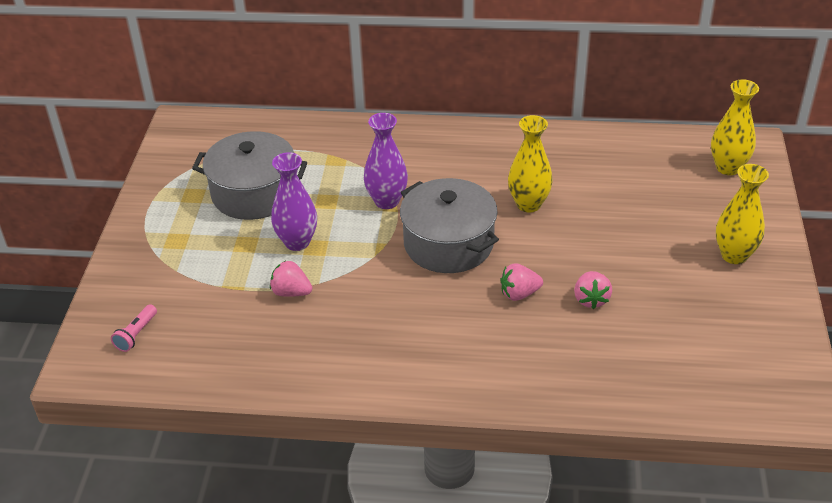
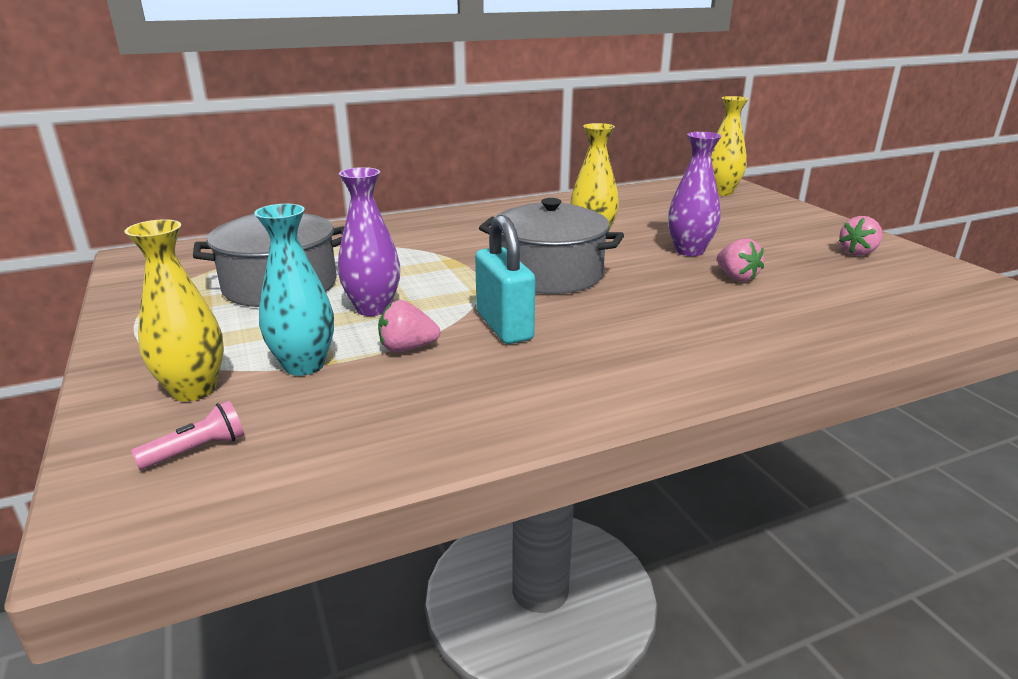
camera: 30 degrees left, 15 degrees down
pink flashlight [111,304,157,352] -> pink flashlight turned 120 degrees counterclockwise [131,401,244,470]
purple vase [364,113,408,209] -> purple vase moved to [668,132,722,256]
pink strawberry [501,263,543,301] -> pink strawberry moved to [839,216,883,256]
yellow vase [716,164,769,264] -> yellow vase moved to [124,219,224,402]
none -> turquoise vase [254,204,334,376]
none -> turquoise padlock [475,215,535,344]

